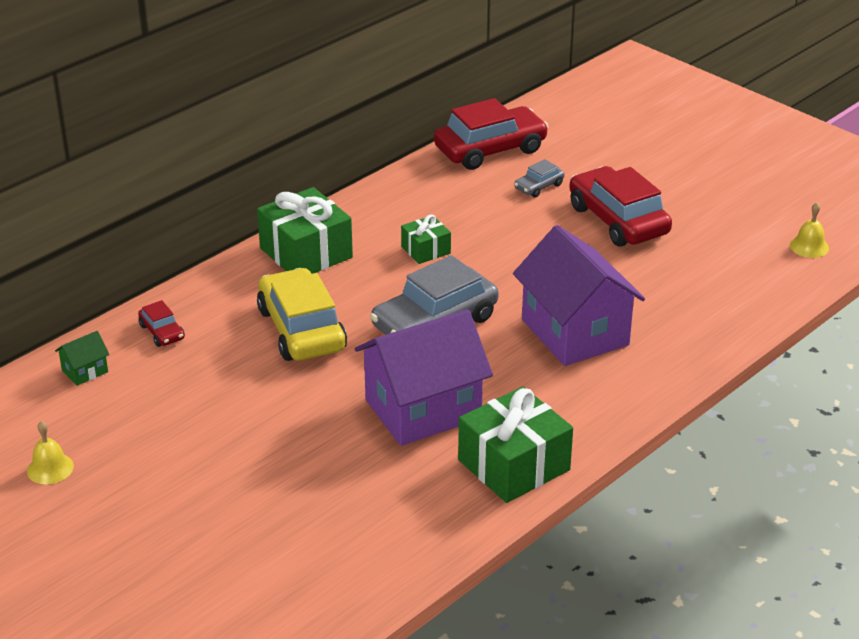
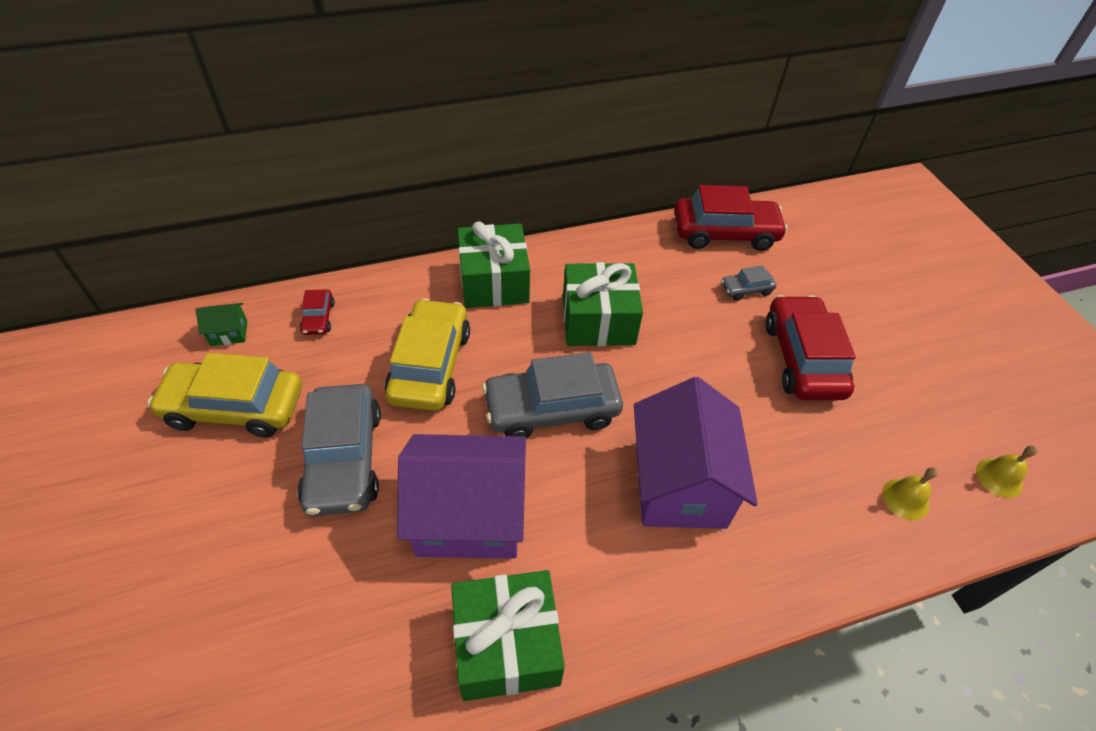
camera: 25 degrees right, 15 degrees up
yellow bell [27,421,74,484] -> yellow bell moved to [882,467,938,520]
green gift [401,215,451,264] -> green gift [563,262,643,346], size x1.87
none -> yellow car [147,353,302,437]
none -> grey car [297,384,381,516]

